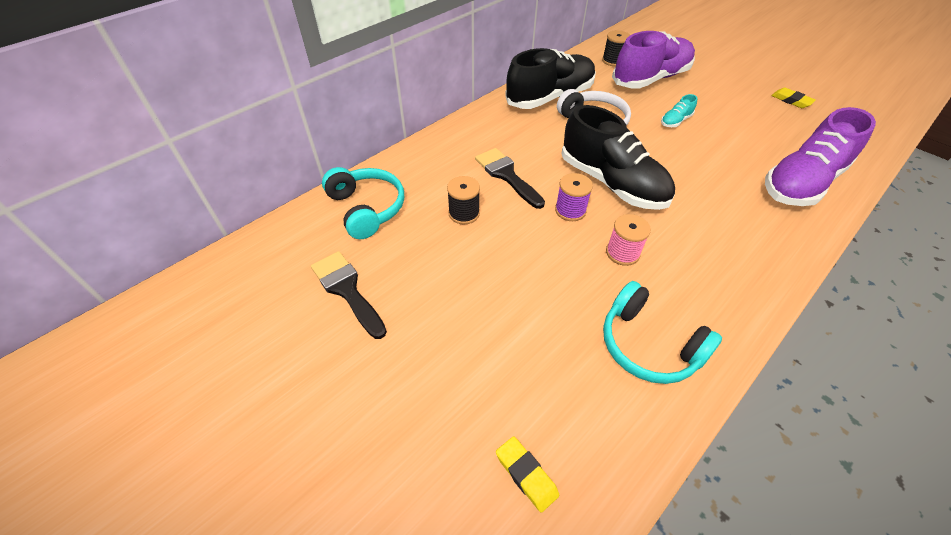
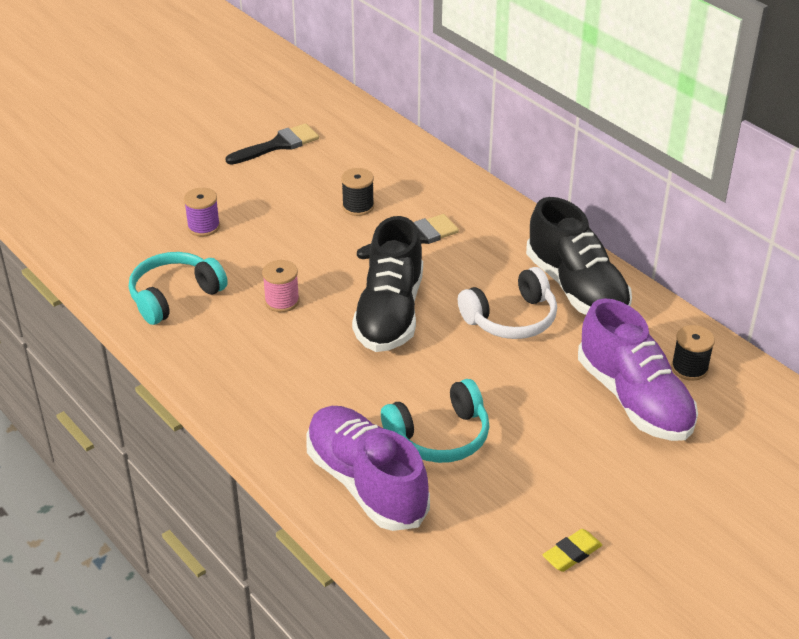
camera: 95 degrees right, 10 degrees down
turquoise headphones [322,167,404,239] -> turquoise headphones moved to [381,379,490,463]
yellow eraser [496,436,559,513] -> none
purple spool [555,173,593,221] -> purple spool moved to [184,188,220,237]
black shoe [561,105,675,210] -> black shoe turned 45 degrees counterclockwise [352,216,423,352]
turquoise shoe [661,94,697,127] -> none

